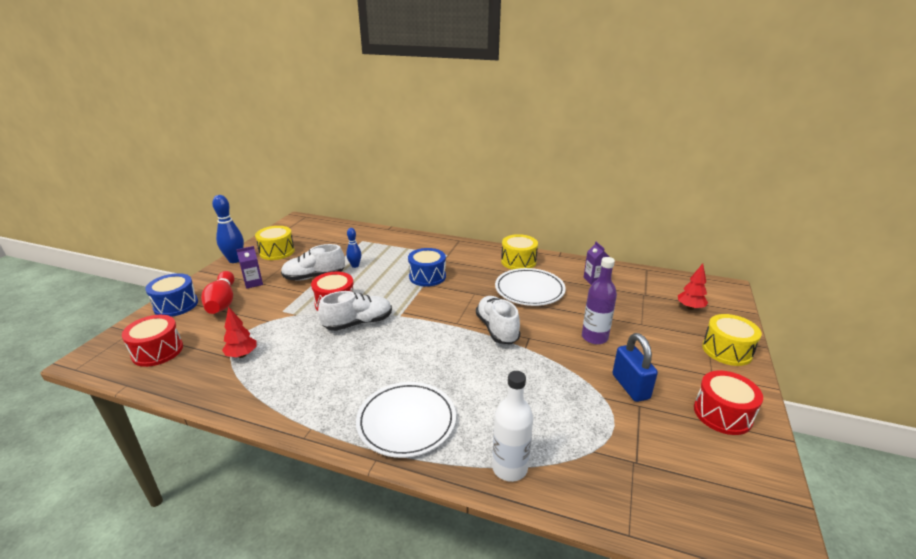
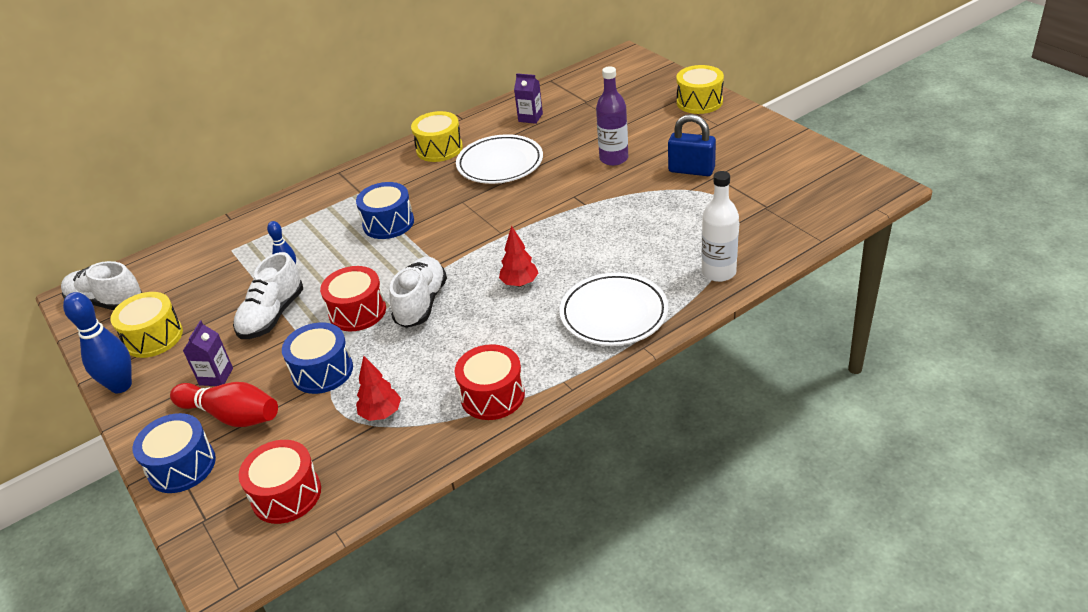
camera: 50 degrees left, 10 degrees up
white shoe [476,296,521,344] -> white shoe moved to [61,261,142,310]
red tree [678,264,708,310] -> red tree moved to [499,226,538,287]
red drum [694,370,763,435] -> red drum moved to [455,344,525,420]
none -> blue drum [282,322,353,394]

